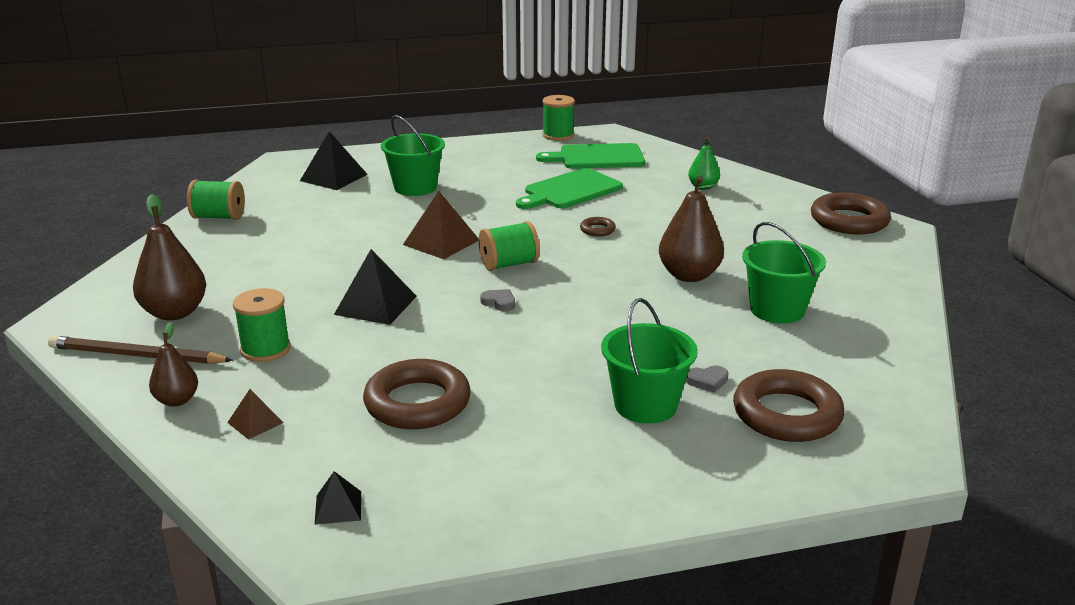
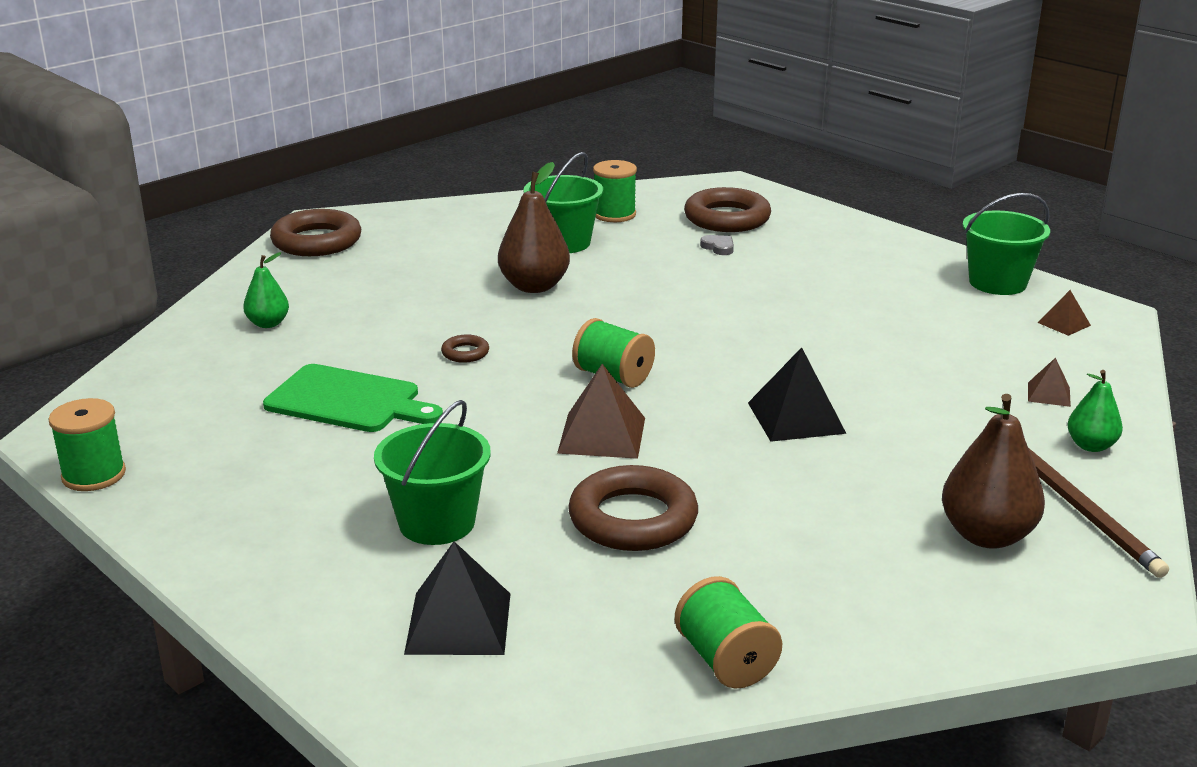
camera: 120 degrees left, 0 degrees up
brown pear [149,322,198,407] -> green pear [1067,370,1123,452]
green spool [233,288,291,362] -> green spool moved to [593,160,637,222]
black pyramid [315,471,361,525] -> brown pyramid [1037,290,1091,336]
brown ring [363,359,471,429] -> brown ring moved to [568,465,698,551]
grey heart [480,289,515,311] -> none
green cutting board [536,143,645,169] -> none
green bucket [601,298,698,424] -> green bucket moved to [962,193,1050,295]

